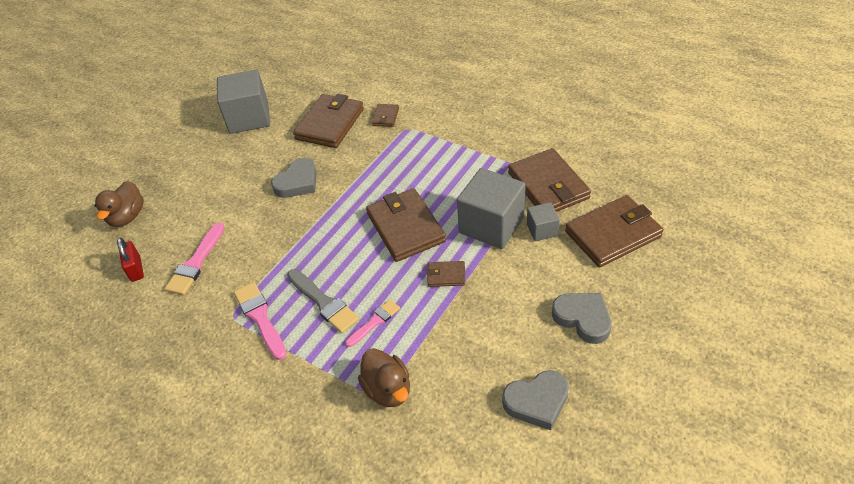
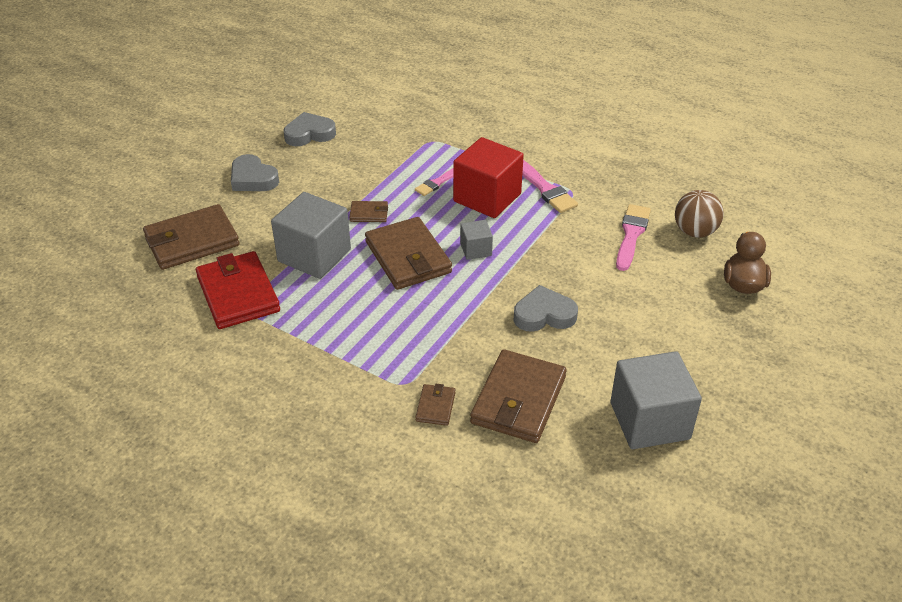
camera: 175 degrees right, 5 degrees down
red padlock [117,238,144,282] -> brown ball [675,190,724,238]
grey heart [271,158,317,198] -> grey heart turned 45 degrees clockwise [513,285,578,332]
grey brush [287,269,359,333] -> red cube [453,137,524,218]
brown duck [358,348,410,407] -> none
brown wallet [508,148,591,212] -> red wallet [196,251,280,329]
grey cube [527,202,560,241] -> grey cube moved to [460,220,493,260]

